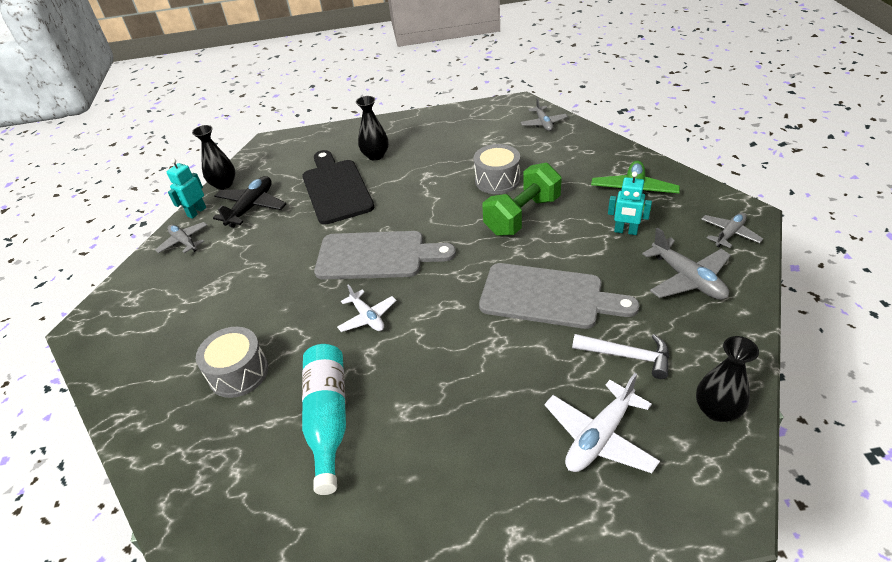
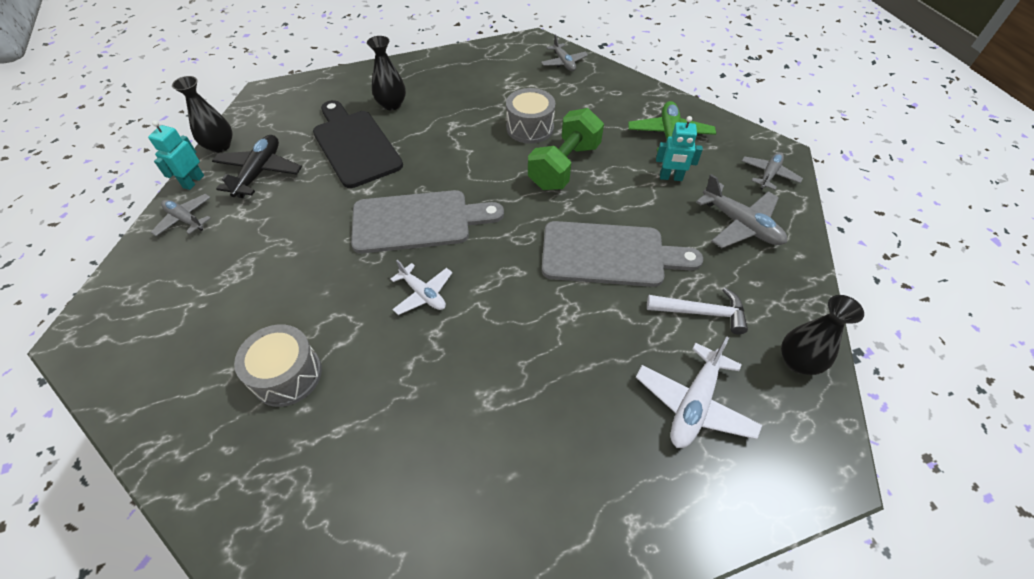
camera: 15 degrees left, 10 degrees up
turquoise bottle [302,344,346,495] -> none

